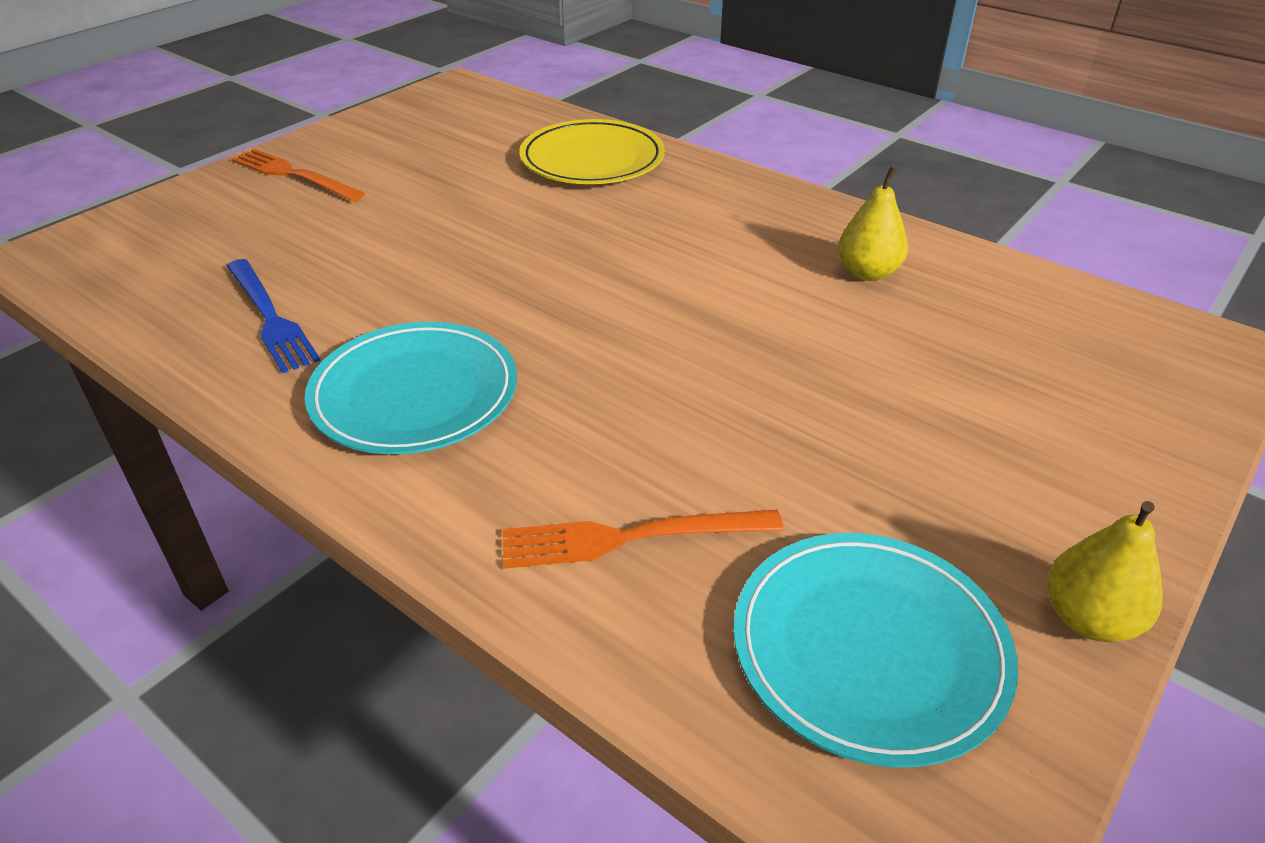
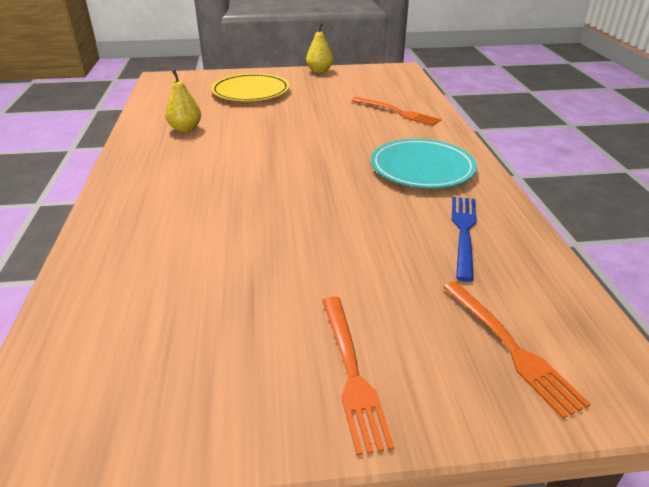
camera: 135 degrees left, 5 degrees down
yellow plate [519,119,665,184] -> yellow plate moved to [211,73,290,101]
turquoise plate [733,533,1018,768] -> none
none -> orange fork [443,281,590,419]

